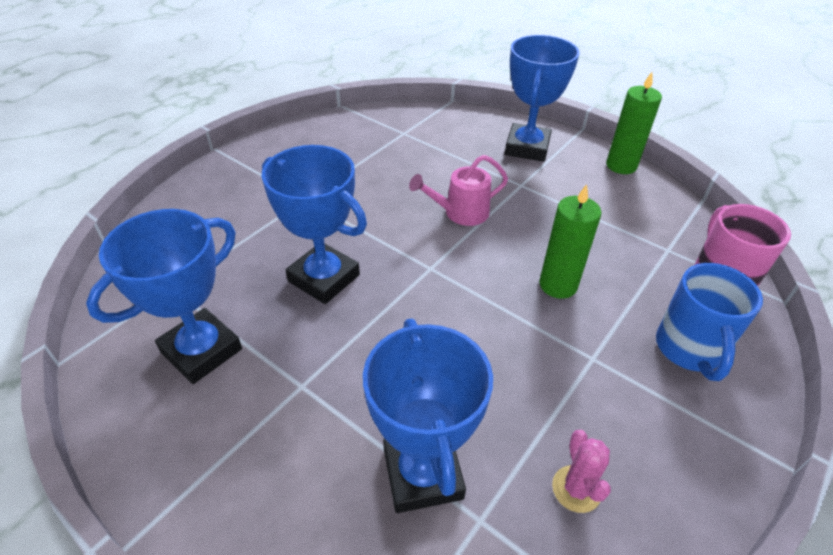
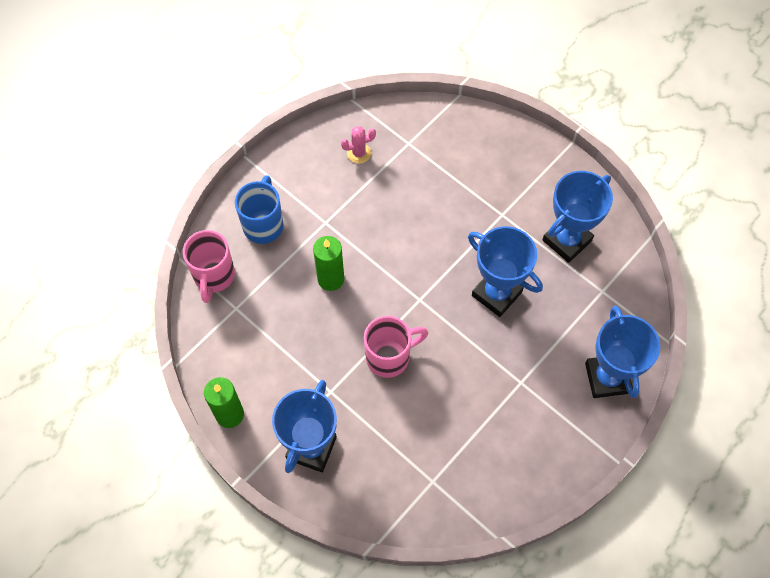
camera: 175 degrees left, 20 degrees up
blue trophy [363,319,493,513] -> blue trophy moved to [585,306,661,398]
pink watering can [409,155,508,226] -> pink mug [364,316,428,378]
pink cactus [552,430,611,513] -> pink cactus turned 75 degrees clockwise [341,126,376,164]

